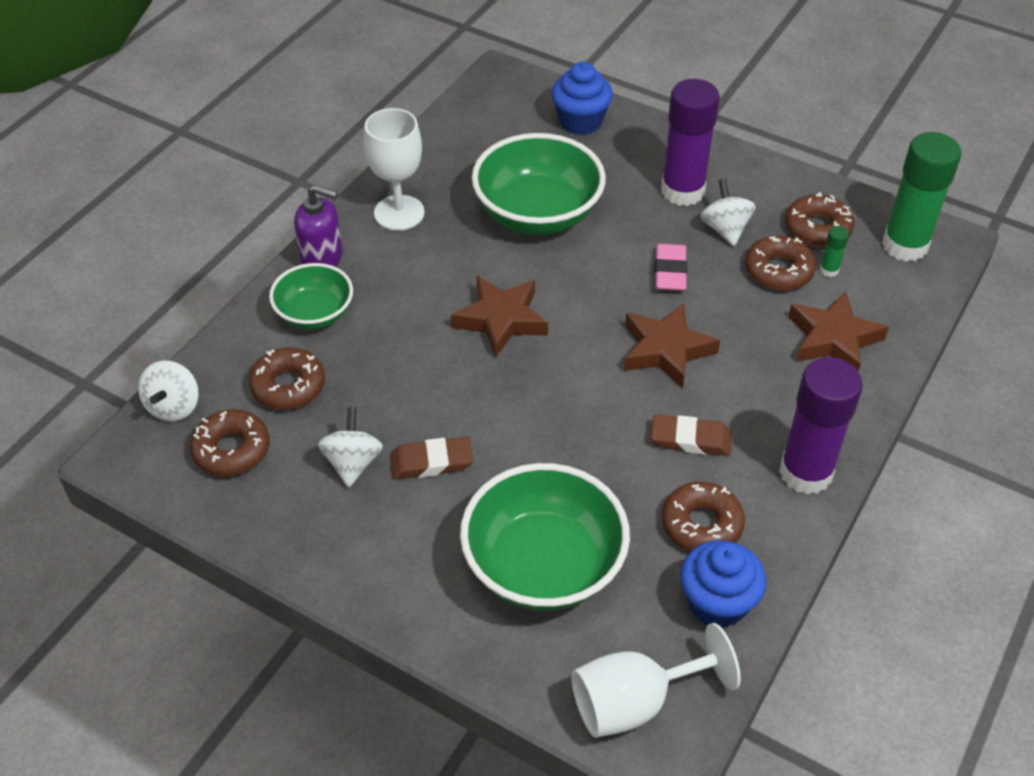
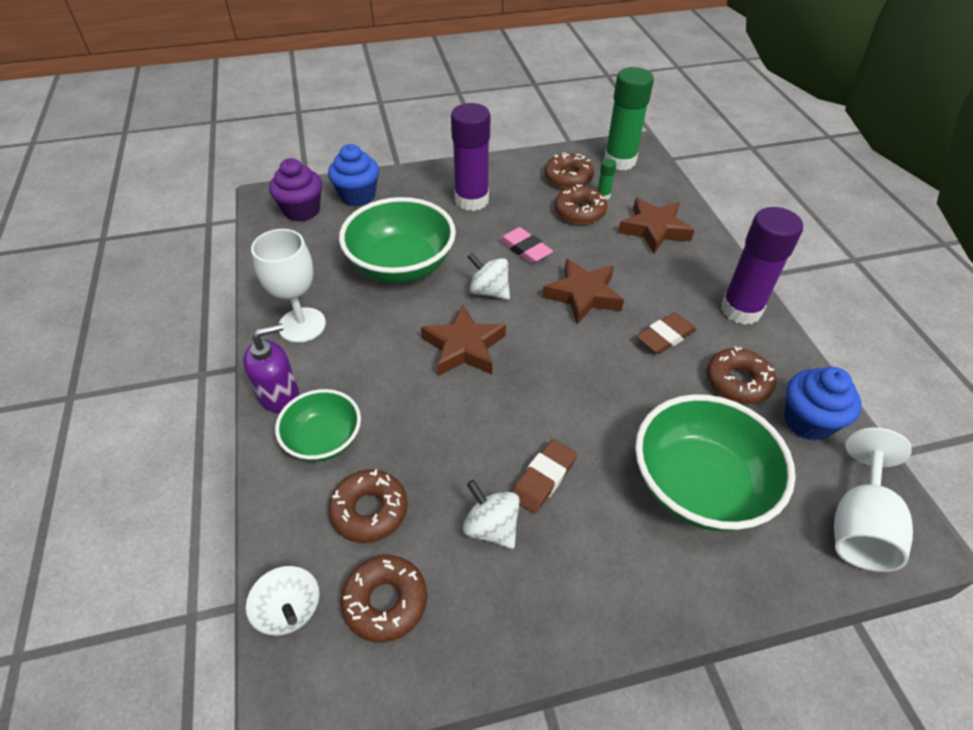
camera: 45 degrees left, 0 degrees up
white spinning top [700,179,756,246] -> white spinning top moved to [467,253,510,300]
none -> purple cupcake [269,158,322,222]

